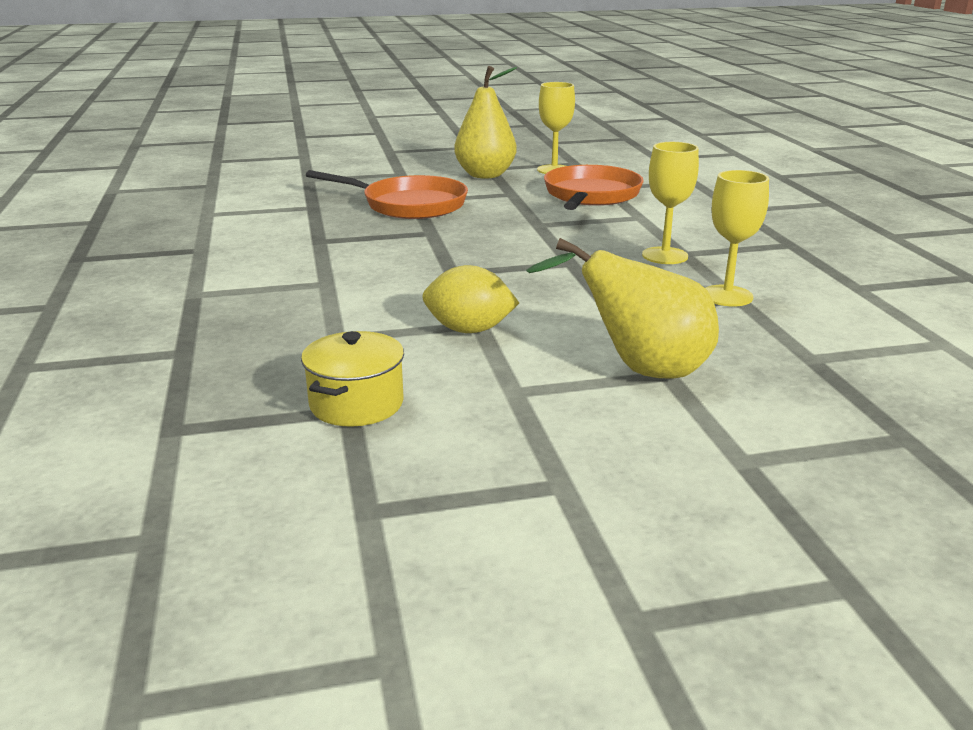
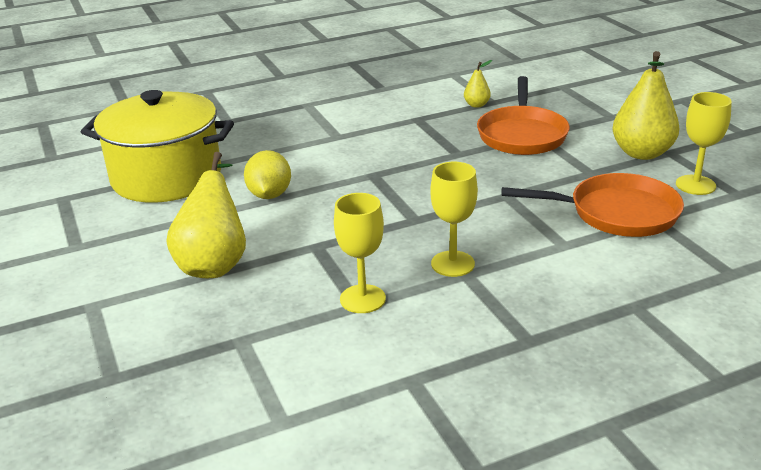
camera: 80 degrees right, 5 degrees up
yellow pot [301,331,404,427] -> yellow pot [81,90,234,203], size x2.07
none -> yellow pear [464,60,492,108]

